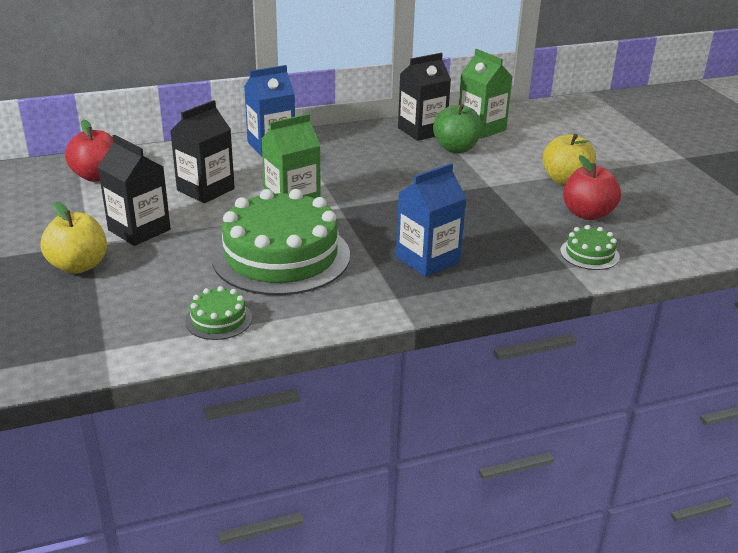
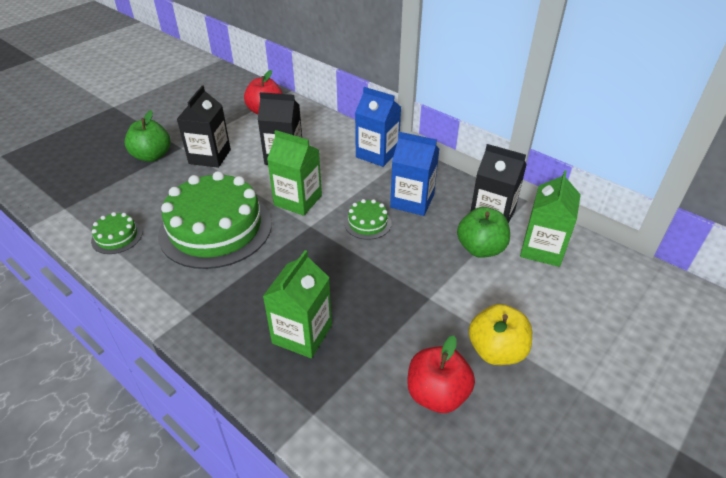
camera: 60 degrees right, 10 degrees up
yellow apple [40,202,107,274] -> green apple [124,110,170,162]
blue carton [396,163,466,277] -> blue carton moved to [390,132,439,216]
green cake [560,225,620,270] -> green cake moved to [344,199,392,240]
none -> green carton [263,250,332,358]

